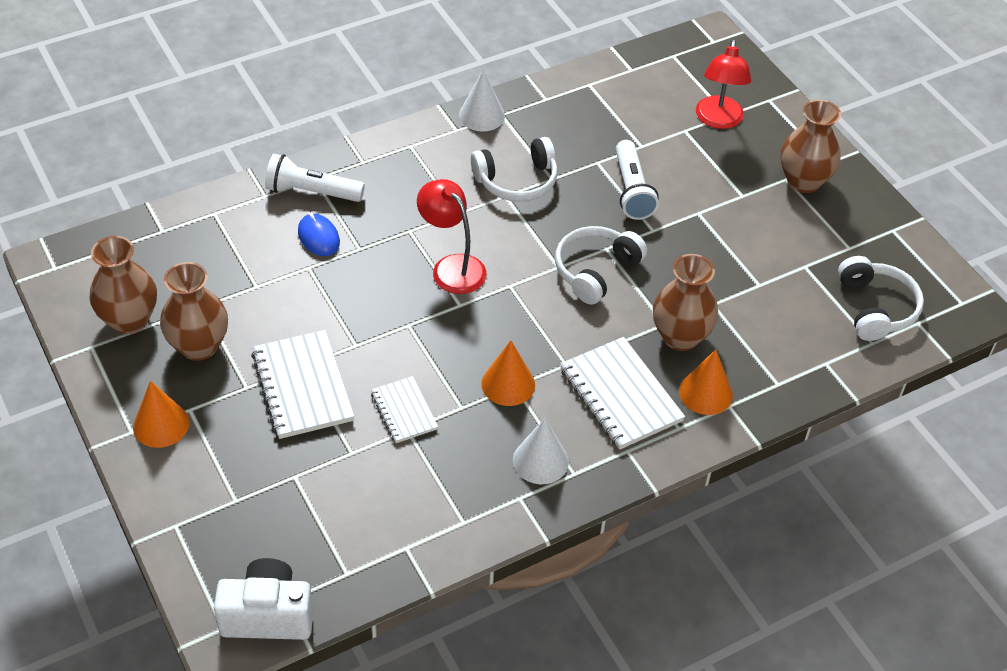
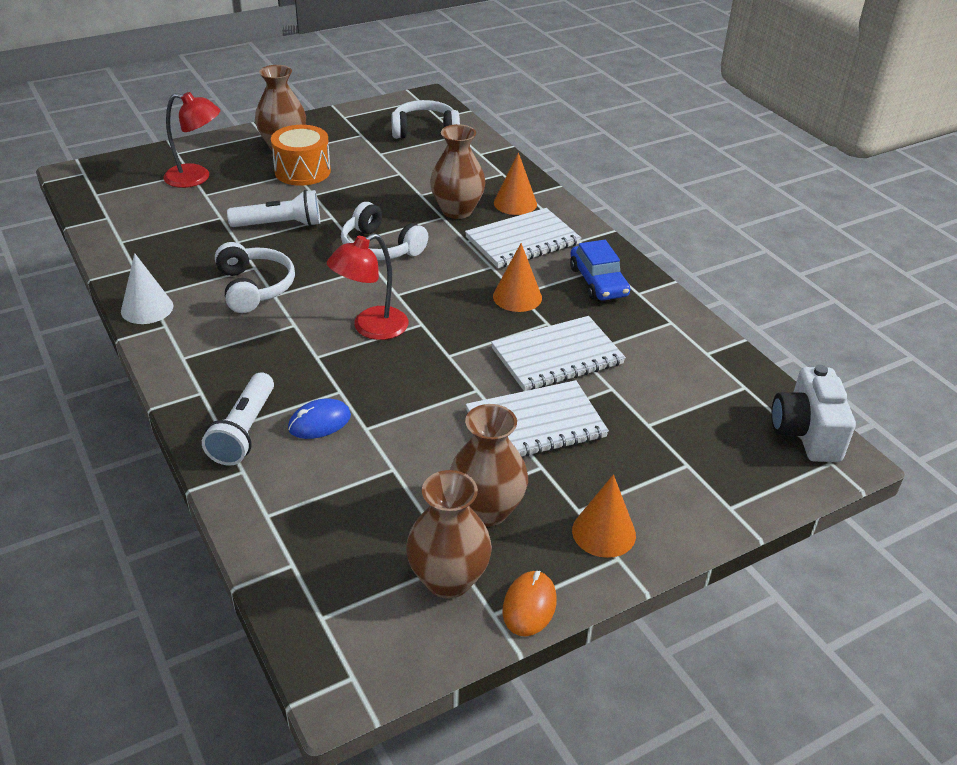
camera: 90 degrees left, 10 degrees down
white notebook [371,376,438,443] -> white notebook [491,316,626,391], size x1.69
white cone [513,418,569,484] -> blue car [570,240,630,301]
none -> orange drum [271,125,331,186]
none -> orange mouse [502,571,557,637]

